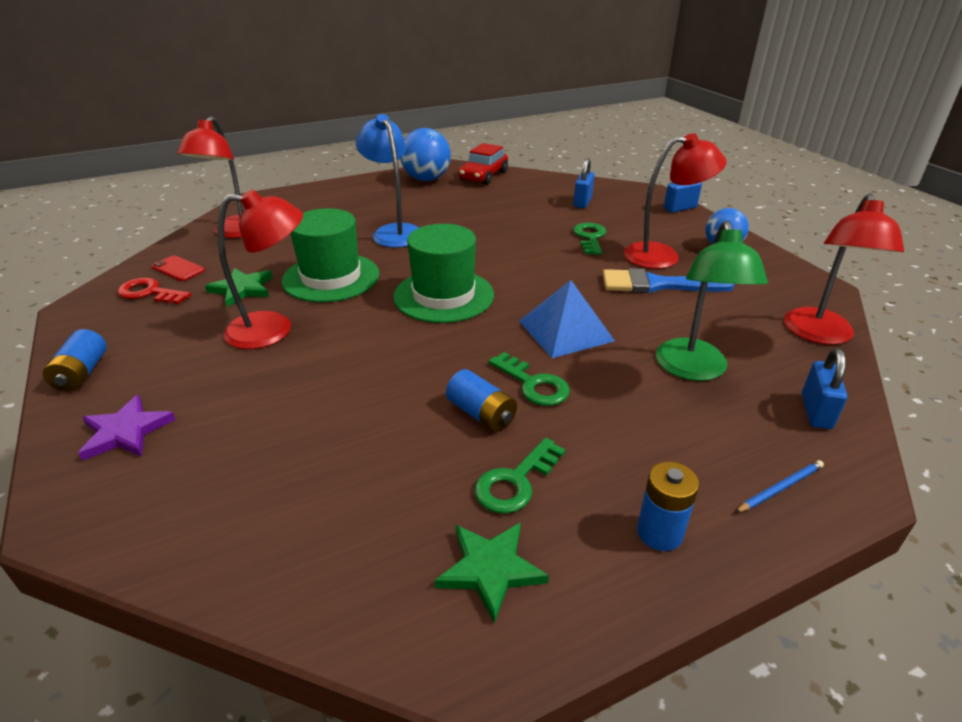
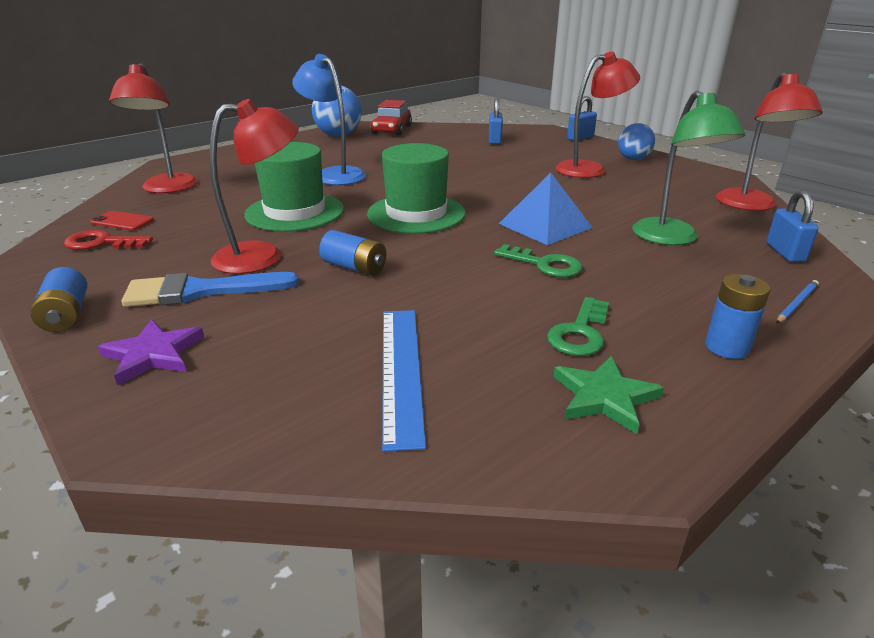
camera: 15 degrees left, 5 degrees down
green star [205,268,272,307] -> none
blue battery [446,369,517,432] -> blue battery moved to [319,230,386,276]
green key [573,222,606,255] -> none
blue brush [602,268,735,293] -> blue brush moved to [121,272,299,307]
none -> blue ruler [382,310,426,452]

